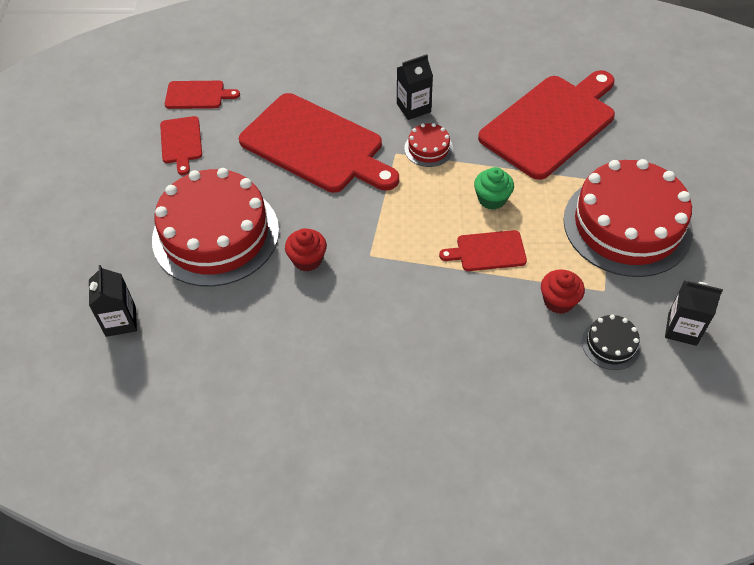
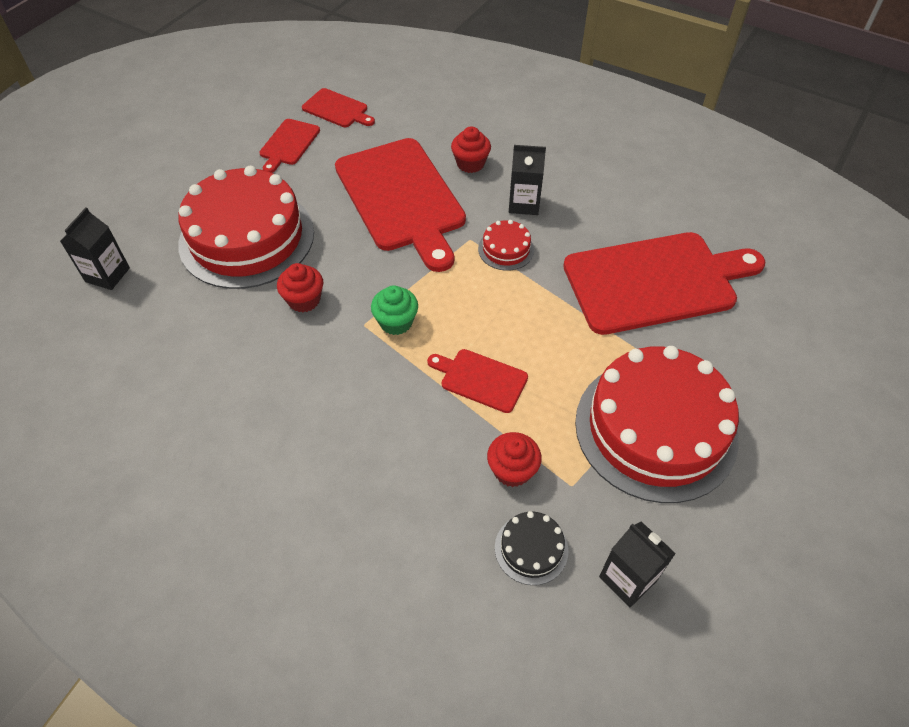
camera: 30 degrees right, 0 degrees up
green cupcake [474,167,514,210] -> green cupcake moved to [371,285,418,335]
none -> red cupcake [451,126,491,173]

